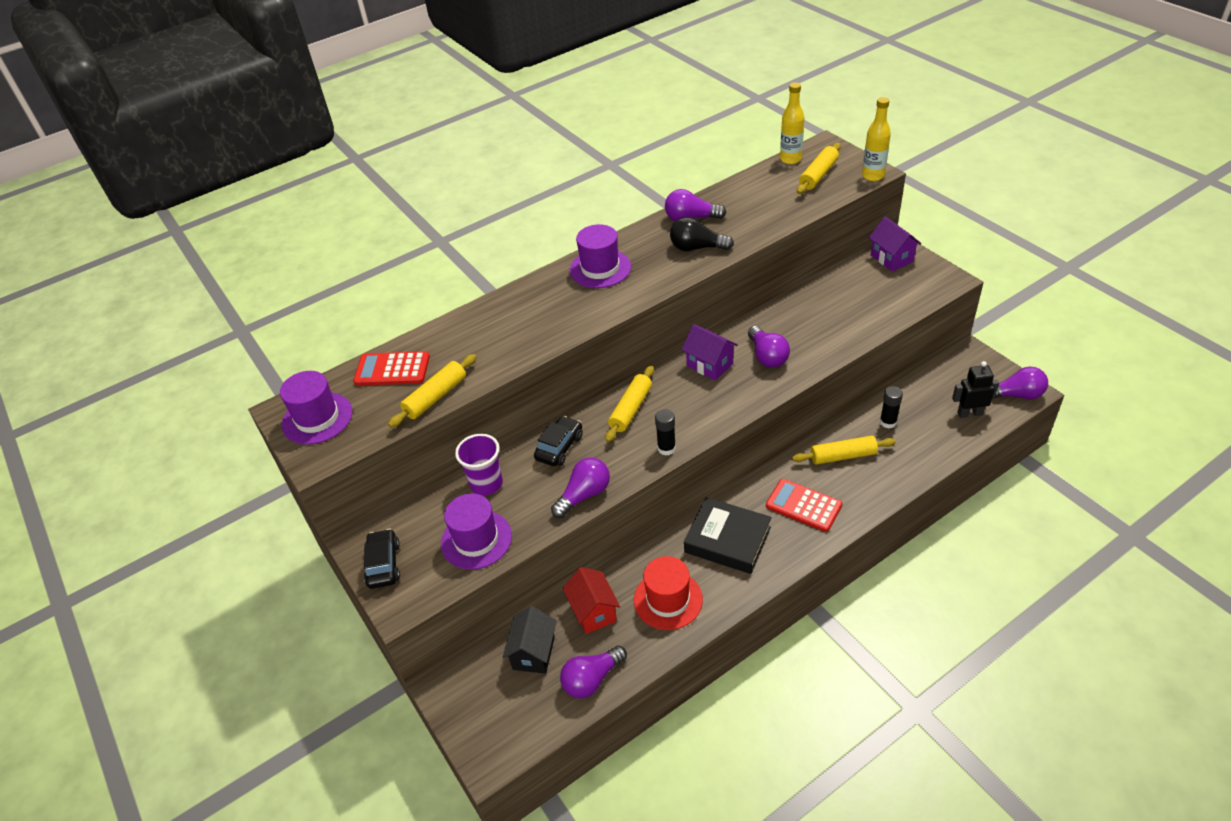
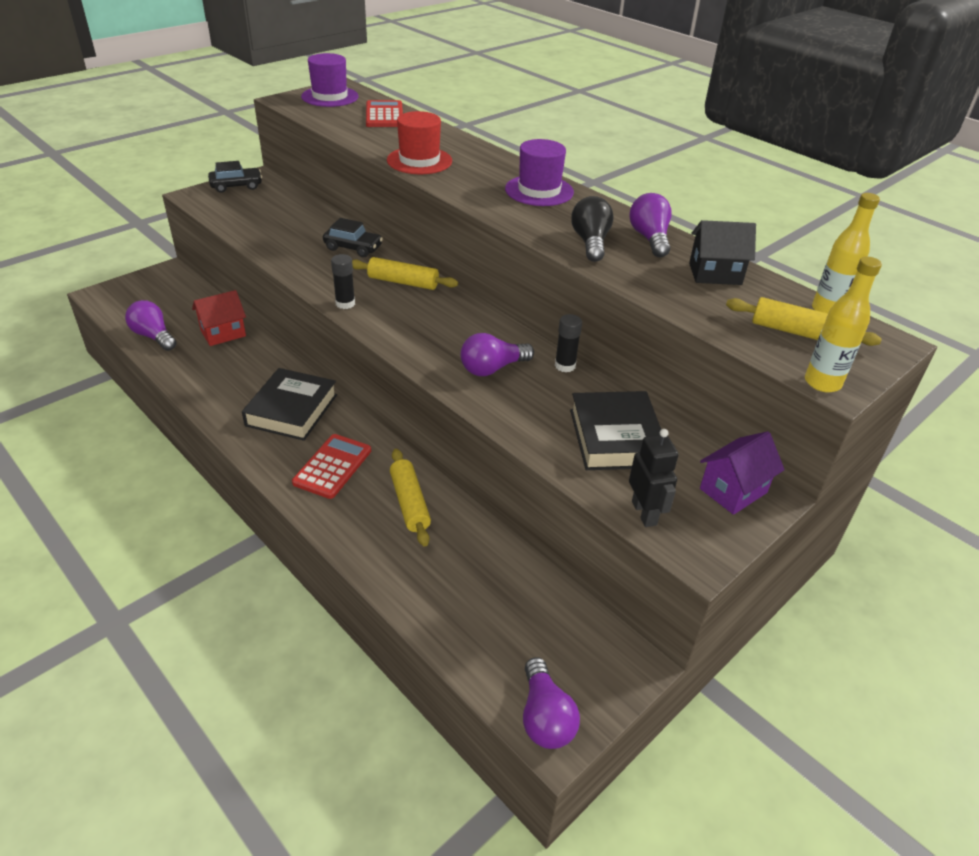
camera: 75 degrees right, 5 degrees down
yellow rolling pin [388,354,476,428] -> none
purple hat [441,494,512,570] -> none
purple cup [455,434,503,496] -> none
black house [502,606,557,674] -> black house moved to [689,220,756,285]
purple light bulb [551,457,610,518] -> none
red hat [634,556,703,630] -> red hat moved to [387,111,452,174]
purple house [682,324,738,381] -> none
black glue stick [880,386,903,428] -> black glue stick moved to [555,314,582,372]
black robot [952,361,999,418] -> black robot moved to [629,429,679,527]
none -> black book [570,391,661,470]

